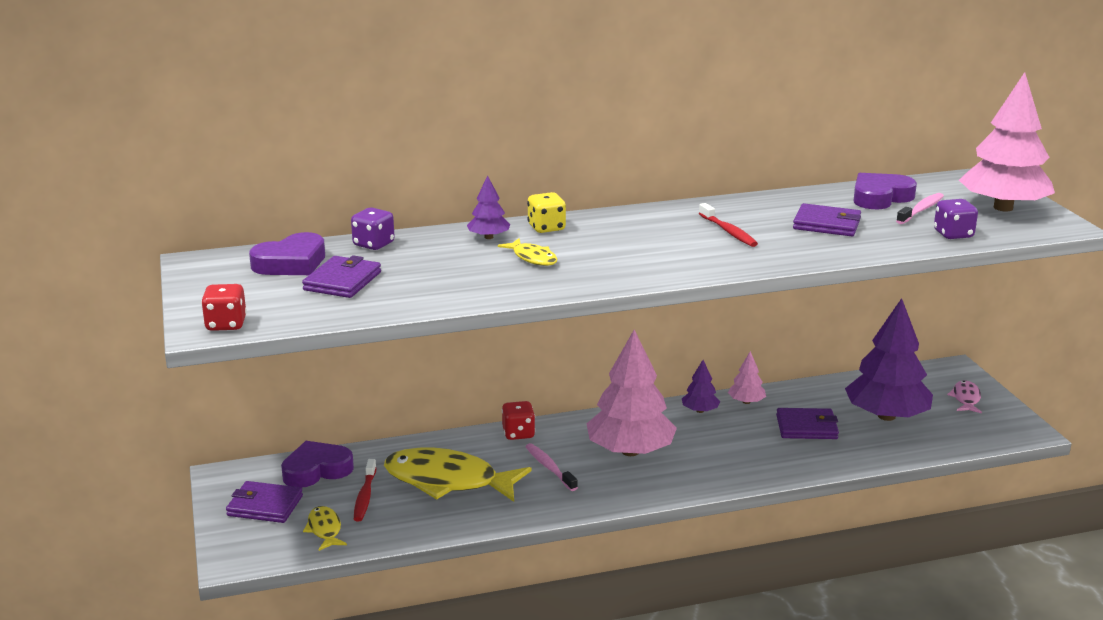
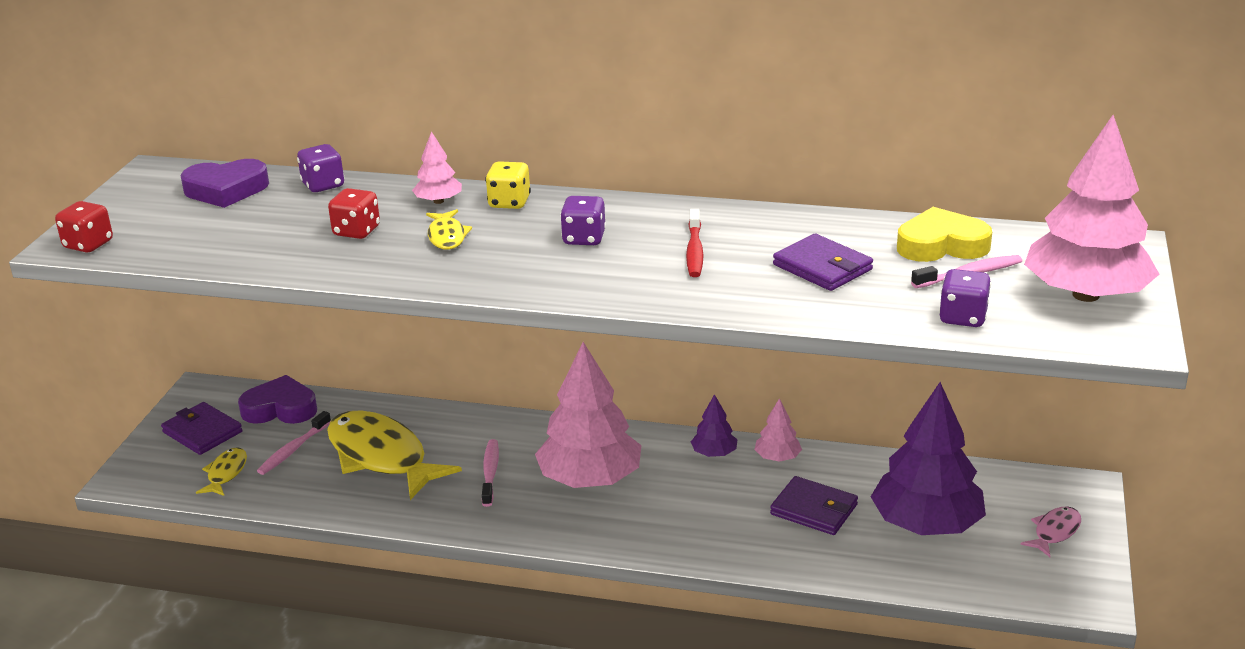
camera: 30 degrees right, 5 degrees up
purple wallet [302,256,381,298] -> none
red toothbrush [354,459,377,521] -> pink toothbrush [257,411,331,475]
purple tree [467,175,510,239] -> pink tree [412,131,462,204]
red dice [502,401,535,440] -> red dice moved to [328,188,380,239]
purple heart [853,173,917,209] -> yellow heart [897,207,992,262]
none -> purple dice [560,196,606,245]

